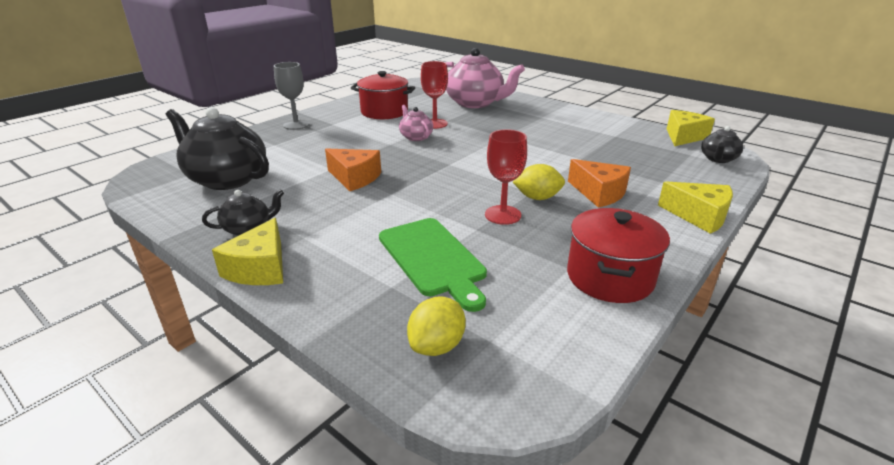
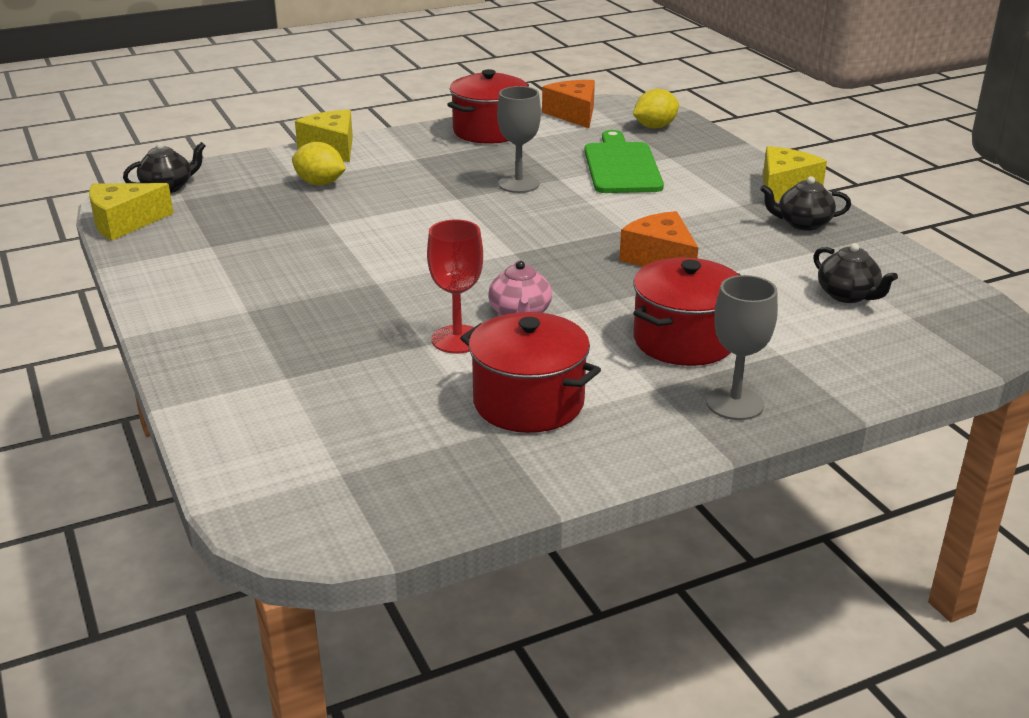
camera: 155 degrees left, 0 degrees up
black teapot [166,107,269,190] -> black teapot [814,243,898,303], size x0.50
pink teapot [445,48,525,108] -> none
red goblet [485,129,527,225] -> grey goblet [497,86,541,193]
yellow lemon [513,164,565,200] -> yellow lemon moved to [292,142,346,185]
orange cheese [568,159,631,208] -> orange cheese moved to [542,80,595,128]
none -> red pot [633,258,740,366]

